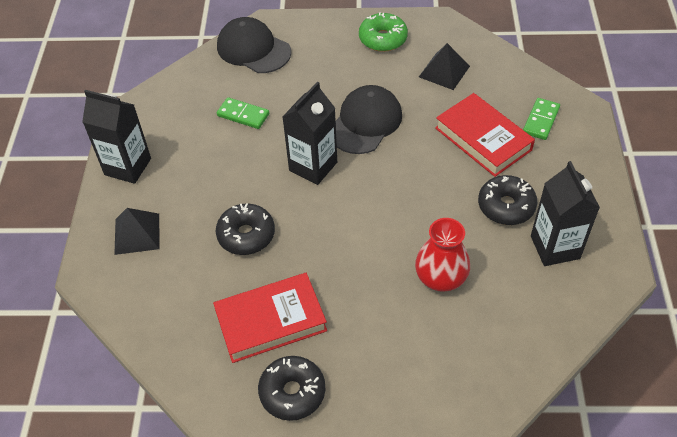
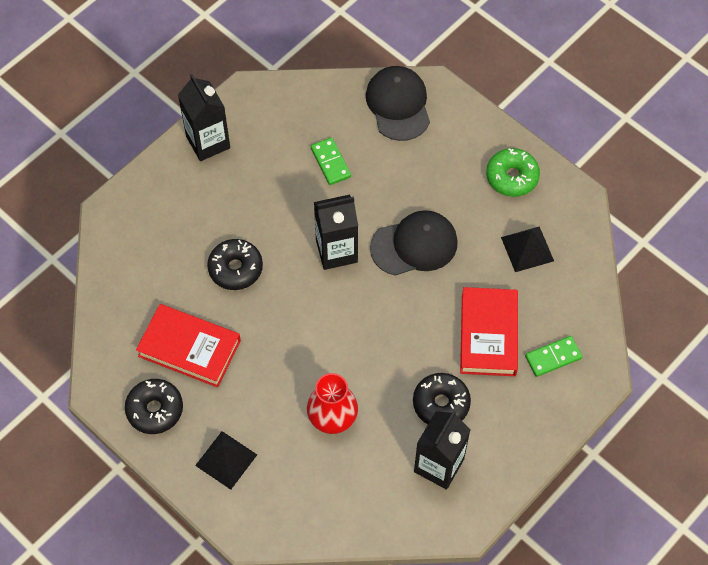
camera: 40 degrees right, 10 degrees up
black pyramid [114,208,160,255] -> black pyramid moved to [195,431,257,490]

